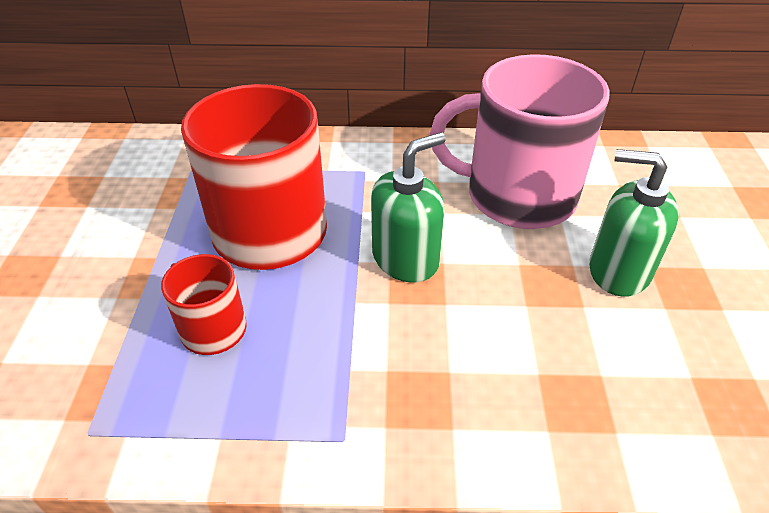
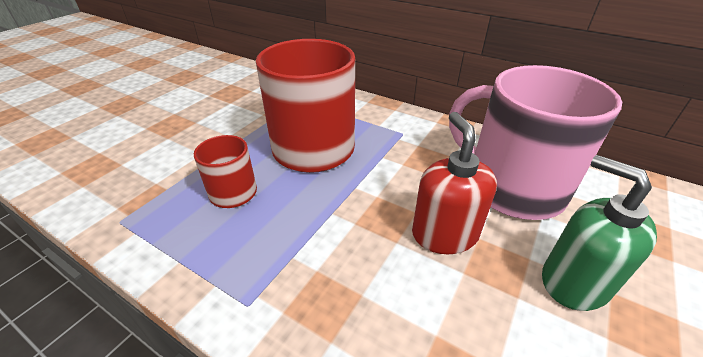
camera: 30 degrees right, 5 degrees down
green soap dispenser [371,132,446,283] -> none
none -> red soap dispenser [412,112,497,254]

